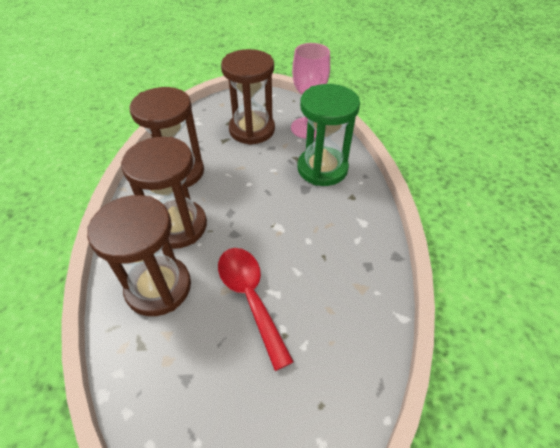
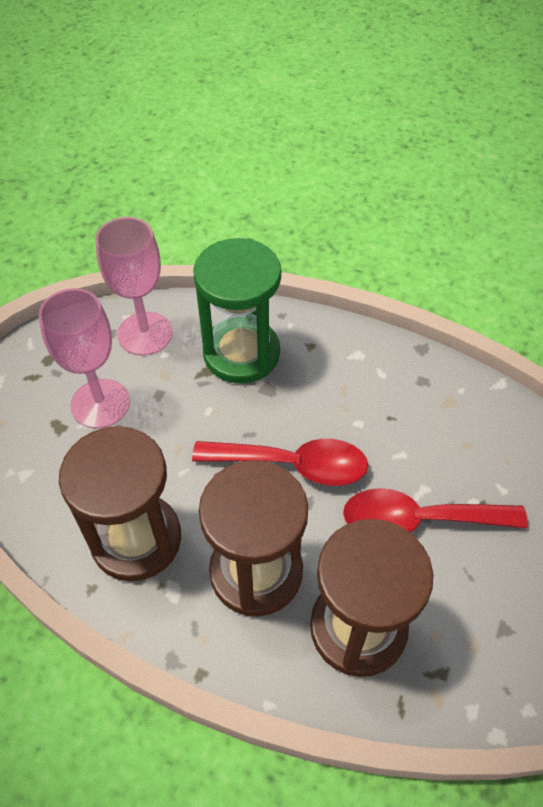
camera: 65 degrees left, 5 degrees up
brown hourglass [221,49,275,145] -> pink goblet [38,288,130,429]
none -> red spoon [192,439,368,486]

